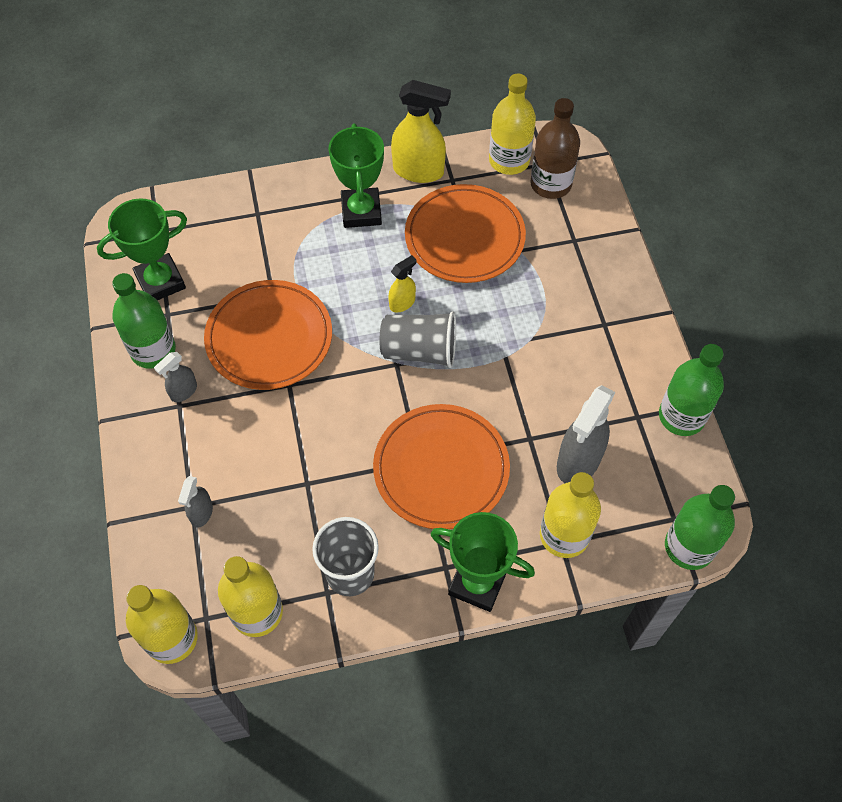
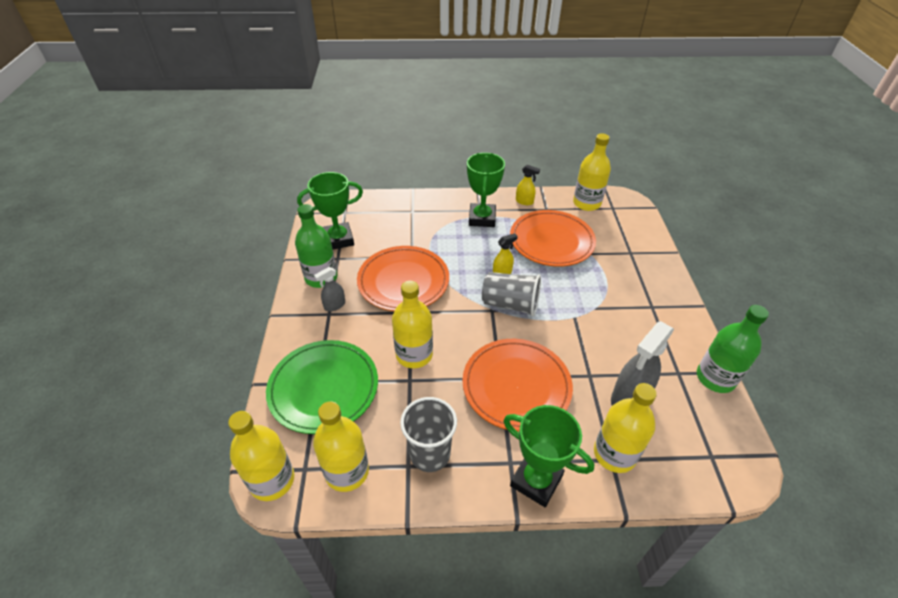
camera: 10 degrees right, 15 degrees down
grey spray bottle [178,476,213,528] -> green plate [266,340,378,434]
yellow spray bottle [391,80,451,183] -> yellow spray bottle [516,165,540,205], size x0.53
brown bottle [530,98,580,199] -> none
green bottle [665,485,735,570] -> none
none -> yellow bottle [392,281,433,368]

